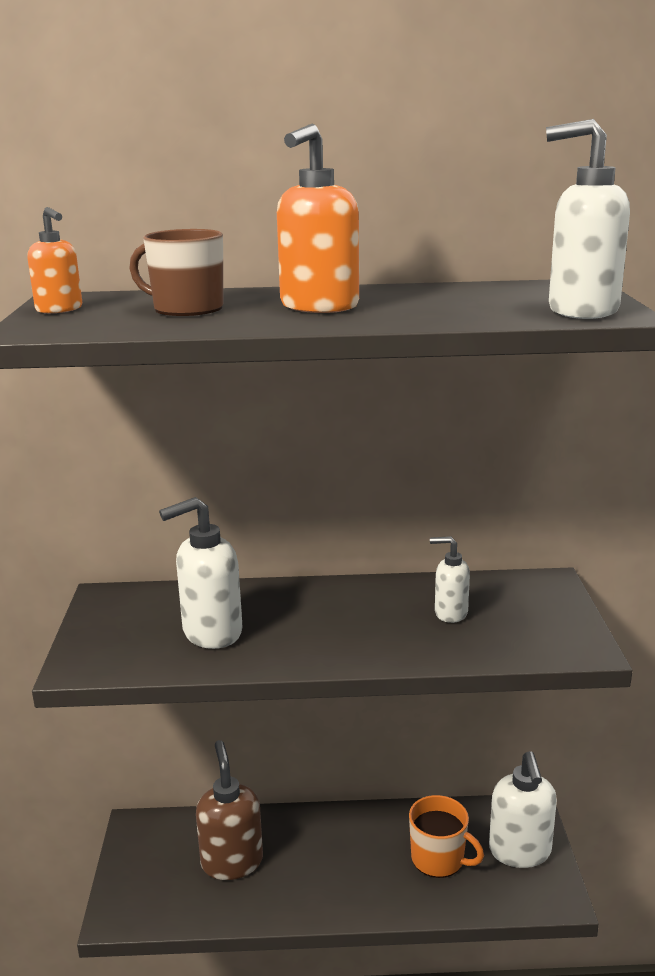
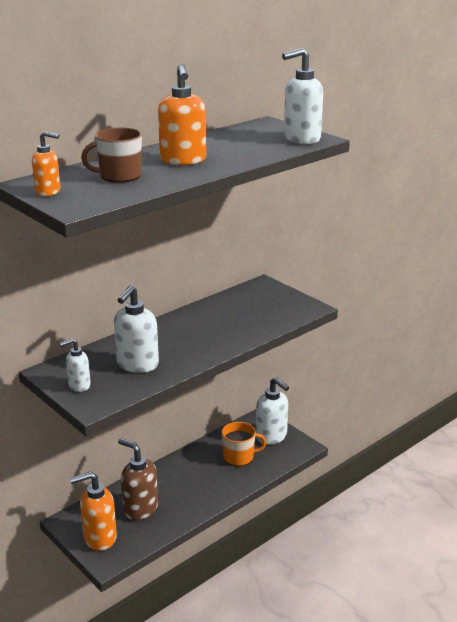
camera: 40 degrees left, 5 degrees up
white soap dispenser [430,536,470,623] -> white soap dispenser moved to [60,338,91,392]
none -> orange soap dispenser [70,471,117,551]

